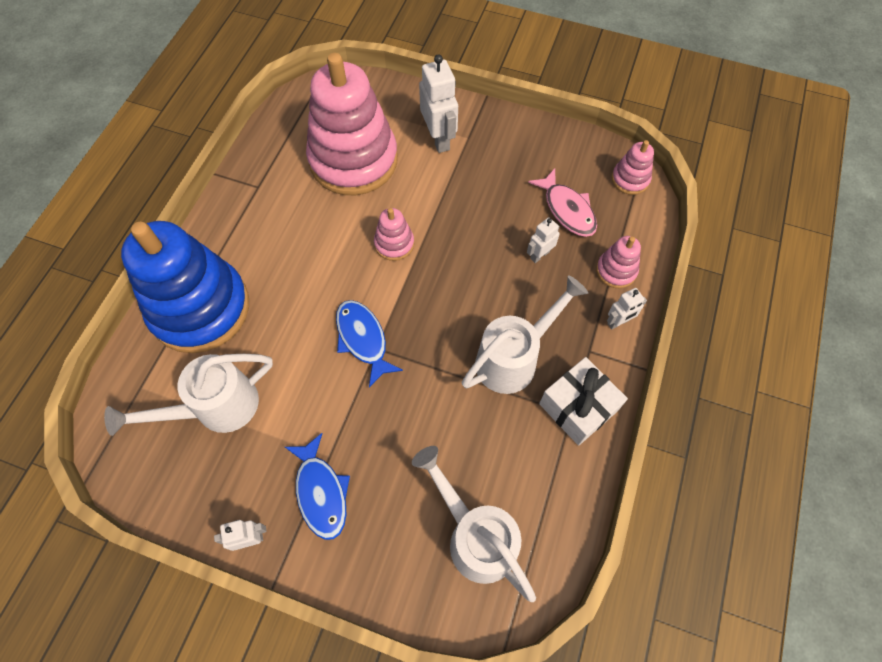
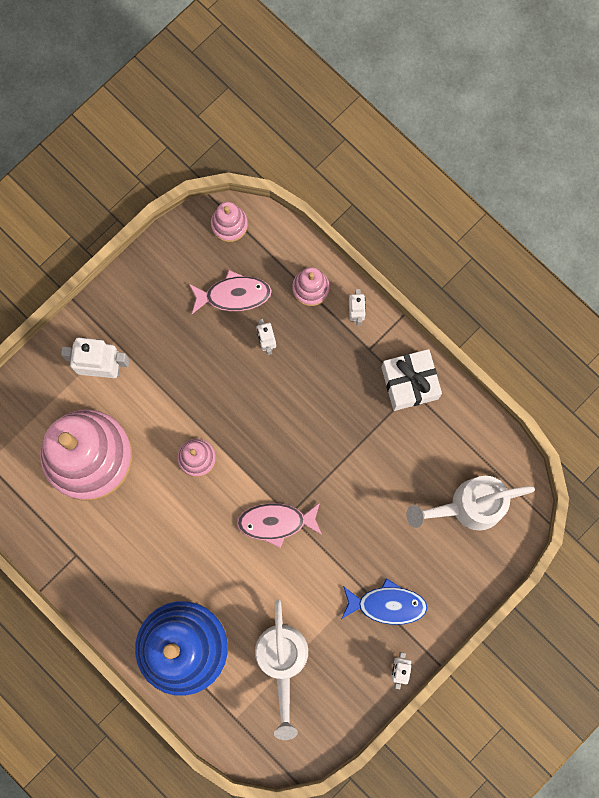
camera: 65 degrees left, 15 degrees up
blue fish [336,300,403,387] -> pink fish [237,503,322,548]
white watering can [462,275,588,394] -> none

